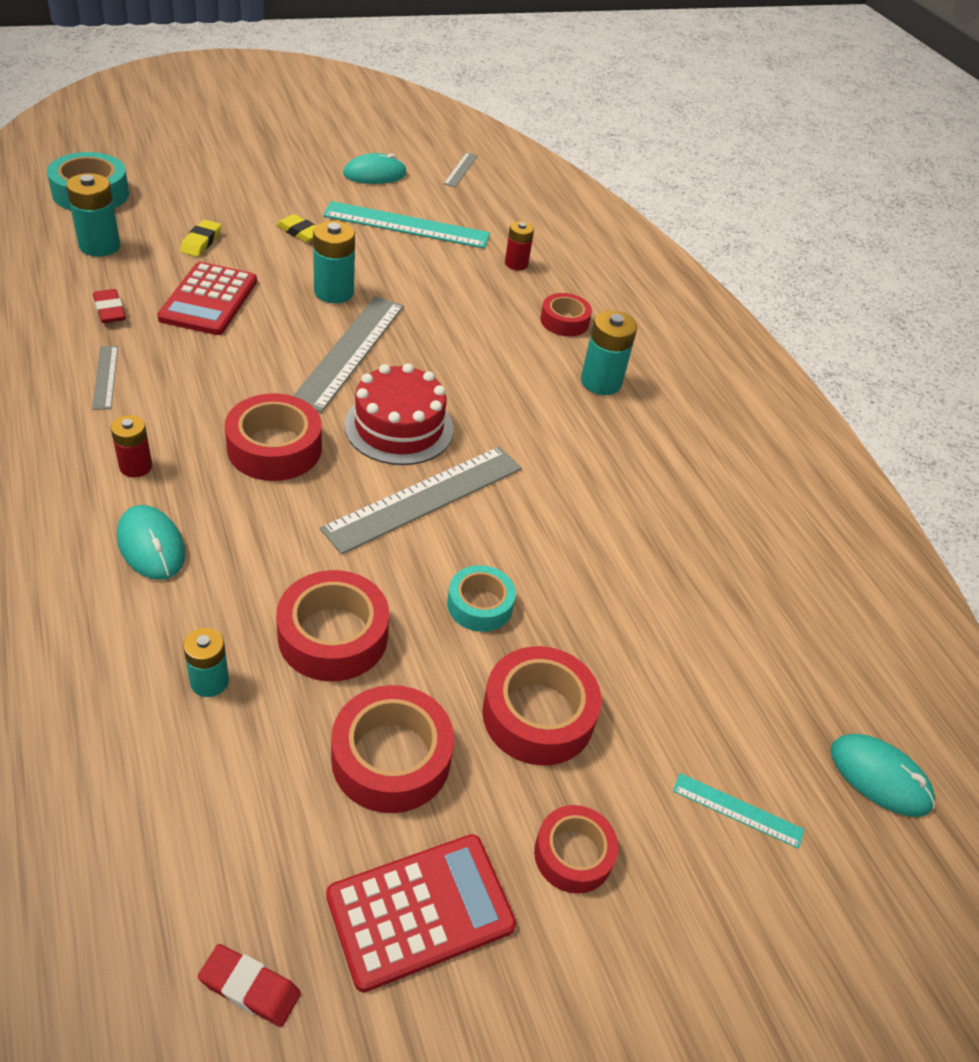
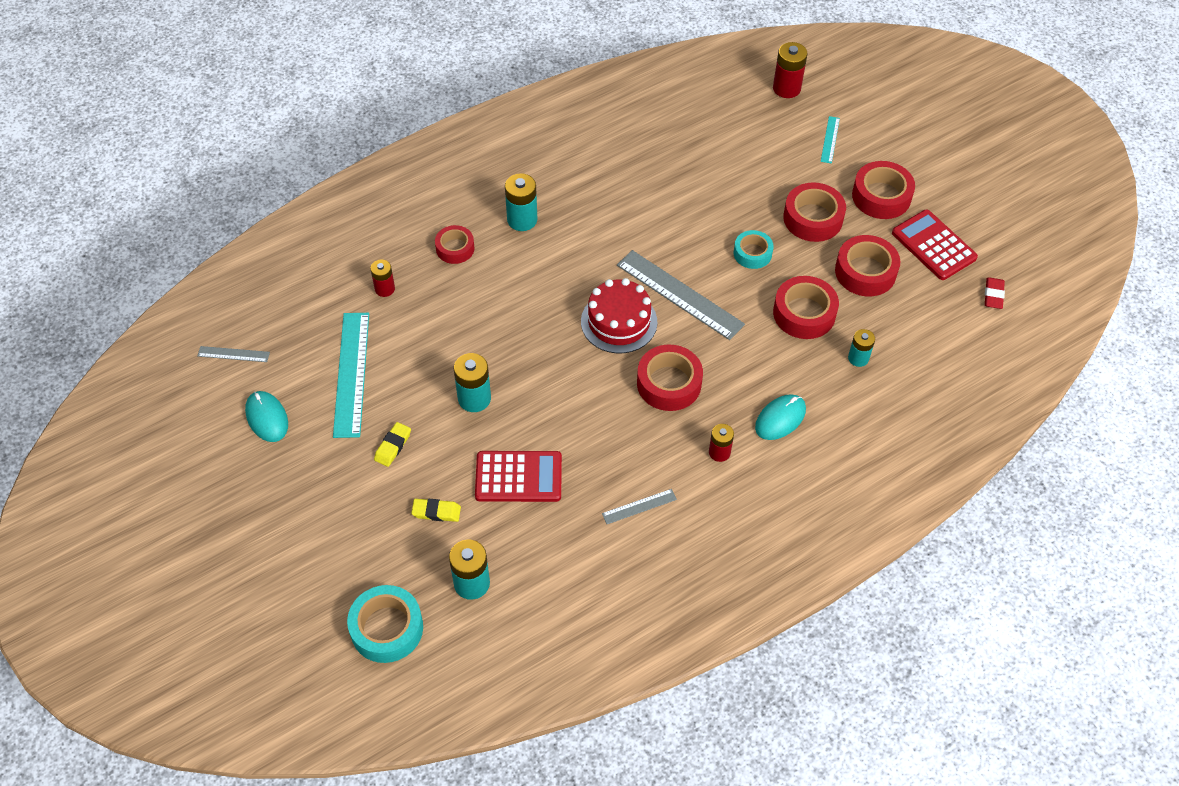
camera: 95 degrees left, 10 degrees up
red eraser [93,289,125,323] -> none
grey ruler [293,296,404,413] -> none
red tape [534,805,618,894] -> red tape [852,161,915,219], size x1.57
turquoise mouse [831,734,935,817] -> red battery [773,42,808,98]

